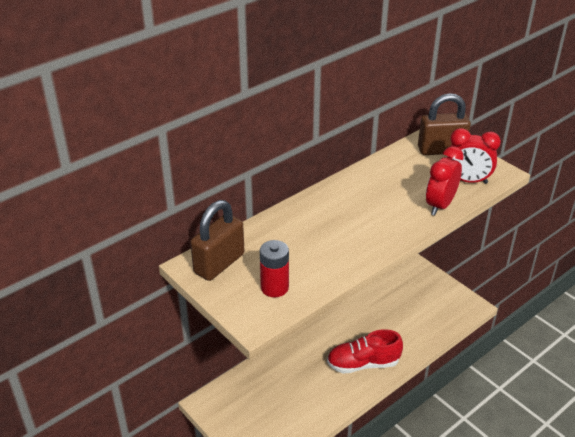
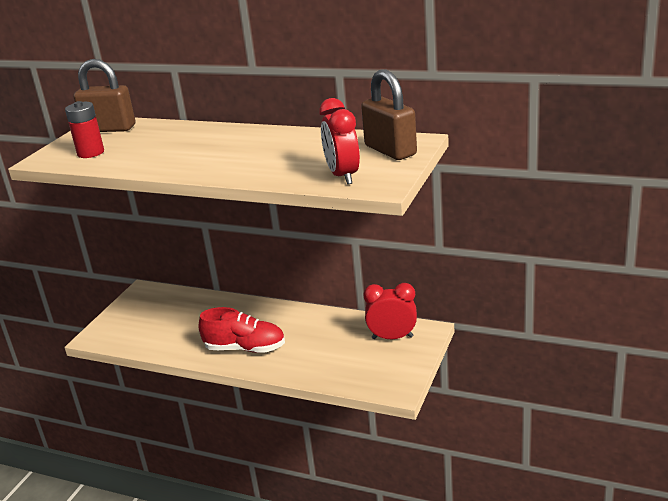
camera: 65 degrees right, 10 degrees down
red shoe [327,329,403,374] -> red shoe turned 135 degrees clockwise [199,307,285,353]
red clock [426,146,464,215] -> red clock moved to [363,283,417,339]

